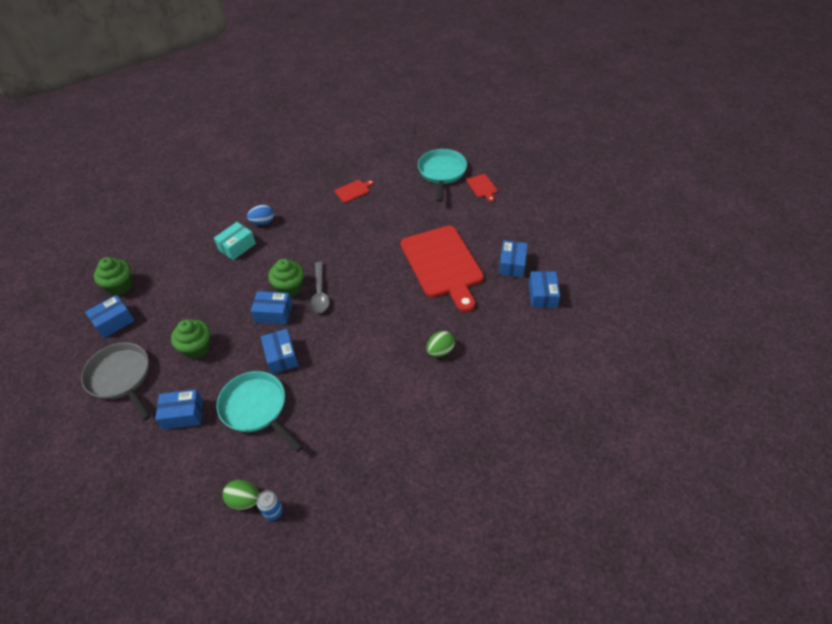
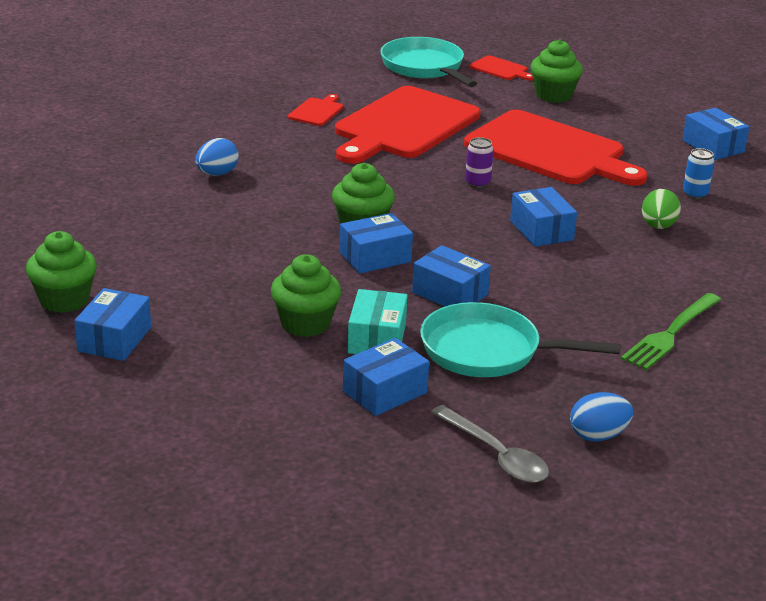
camera: 35 degrees left, 20 degrees down
grey pan [81,342,151,421] -> none
turquoise box [214,222,256,260] -> turquoise box moved to [348,289,408,354]
green egg [222,480,259,510] -> blue egg [570,392,633,441]
blue can [257,490,283,521] -> blue can moved to [683,148,715,199]
grey spoon [310,262,329,313] -> grey spoon moved to [431,405,549,483]
blue box [499,240,527,278] -> blue box moved to [510,187,577,247]
none -> red cutting board [335,86,480,164]
none -> purple can [465,137,494,188]
none -> green cupcake [531,39,583,103]
none -> green fork [621,293,721,370]

